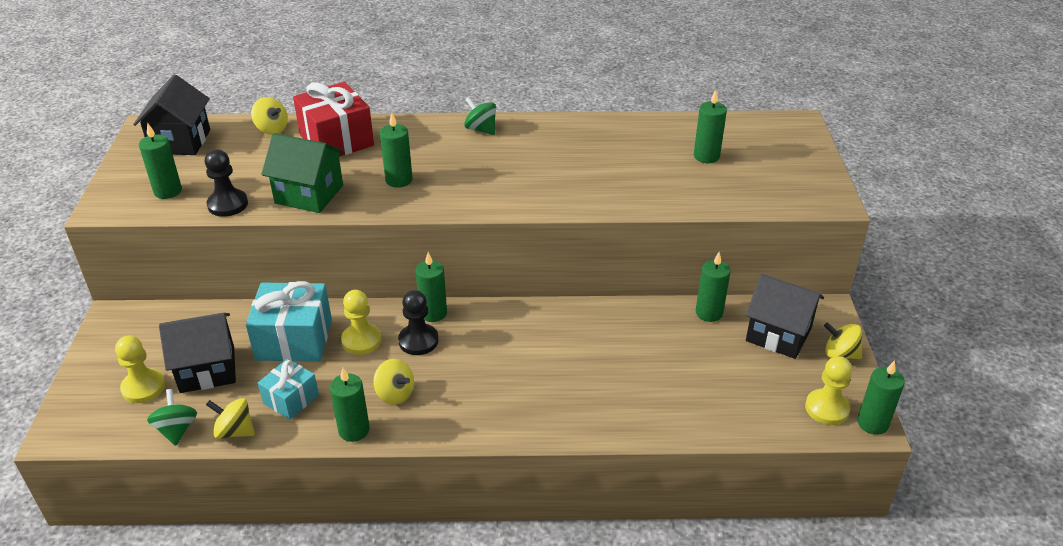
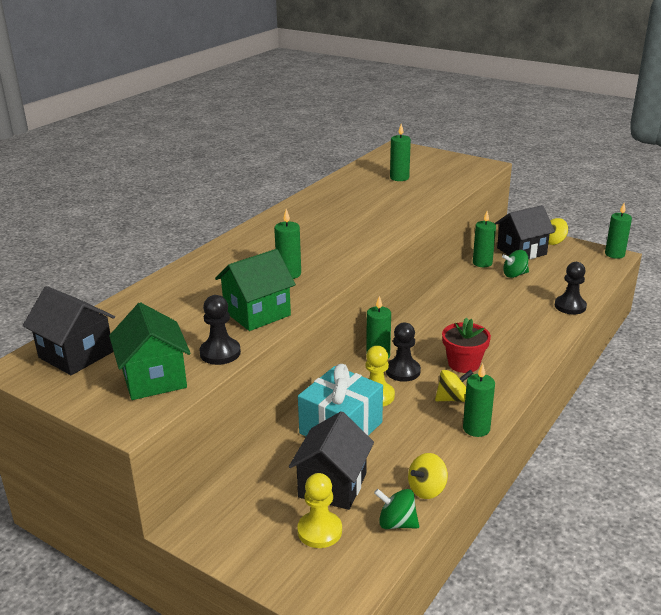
camera: 55 degrees left, 10 degrees down
green candle [139,123,182,199] -> green house [109,302,190,400]
yellow spinning top [251,97,288,135] -> none
turquoise gift [258,359,319,420] -> none
red gift [293,82,374,157] -> none
green spinning top [464,97,496,135] -> green spinning top moved to [502,250,529,278]
yellow pawn [805,356,852,425] -> none
none -> red flower pot [442,317,491,373]
none -> black pawn [555,262,587,315]

